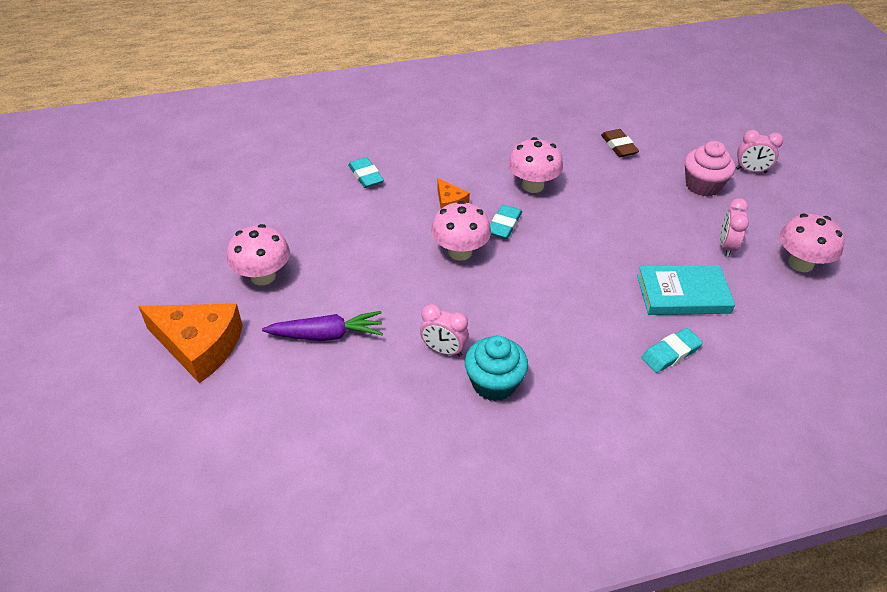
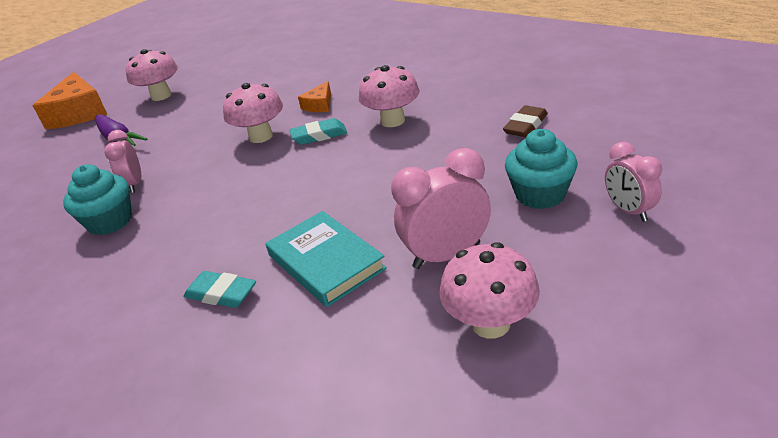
camera: 60 degrees right, 10 degrees down
turquoise eraser [348,157,384,188] -> none
pink cupcake [685,141,735,197] -> turquoise cupcake [505,129,577,209]
pink clock [720,198,749,257] -> pink clock [391,148,491,269], size x1.56

